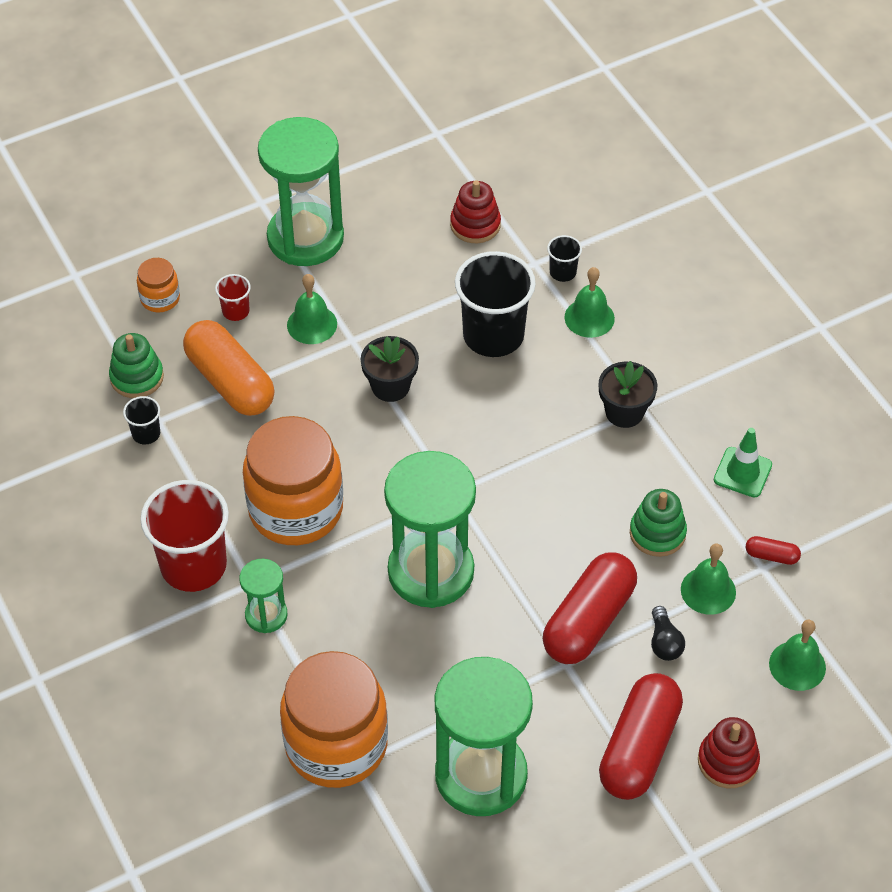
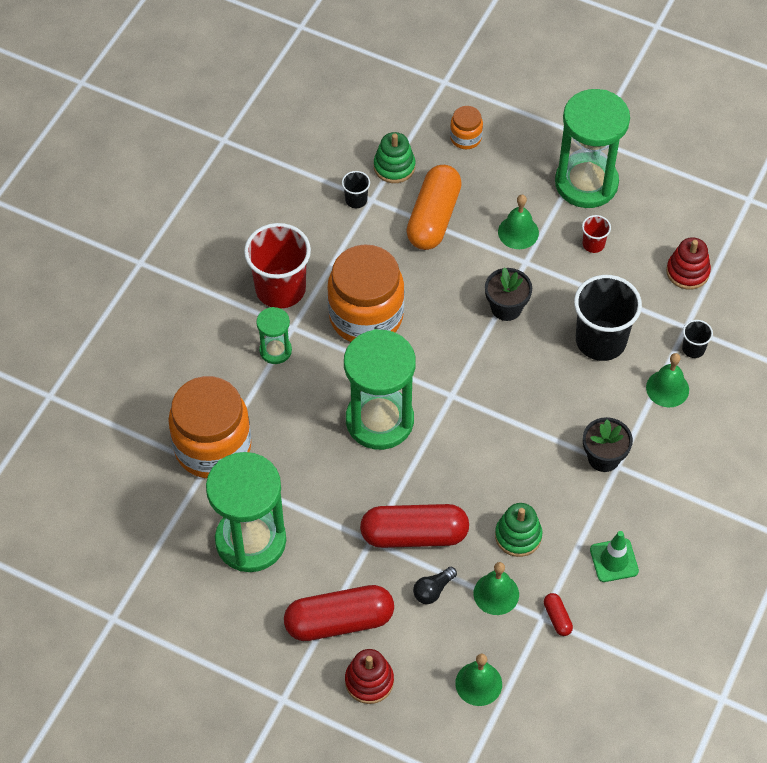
camera: 55 degrees right, 5 degrees up
red cup [215,274,251,321] -> red cup moved to [582,215,611,253]

